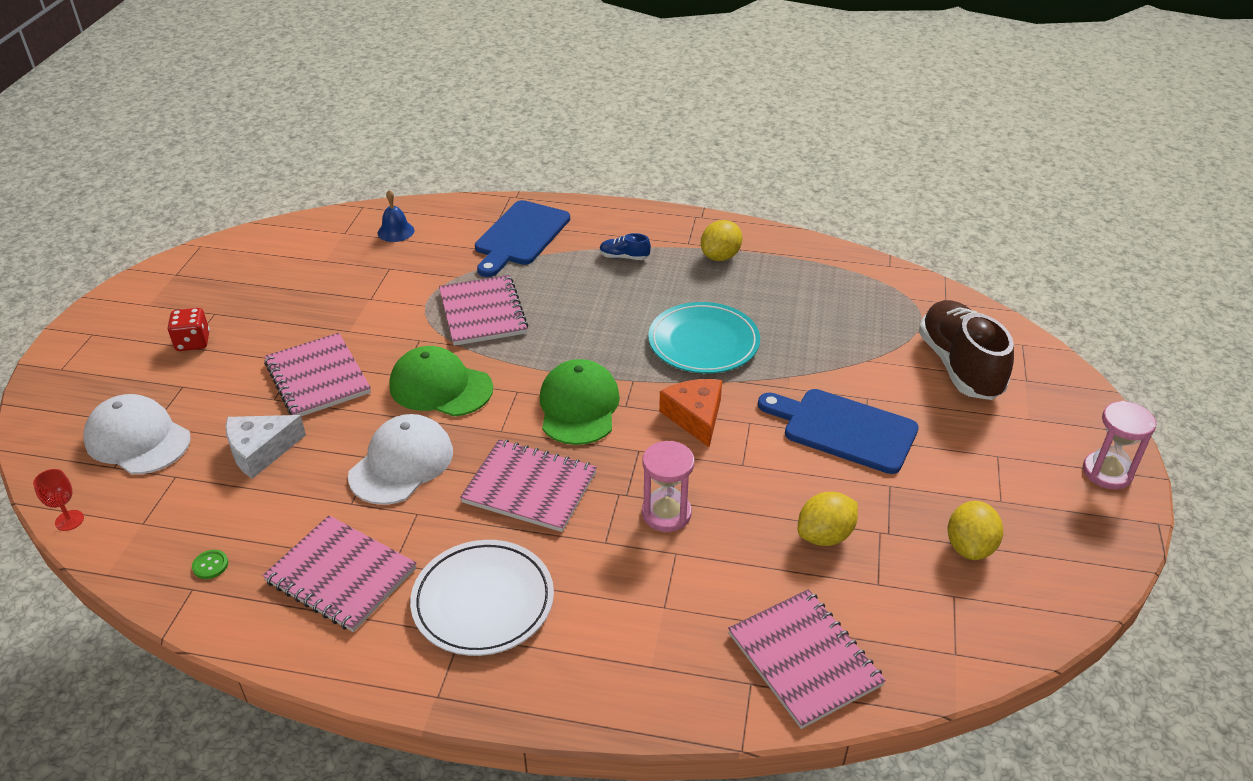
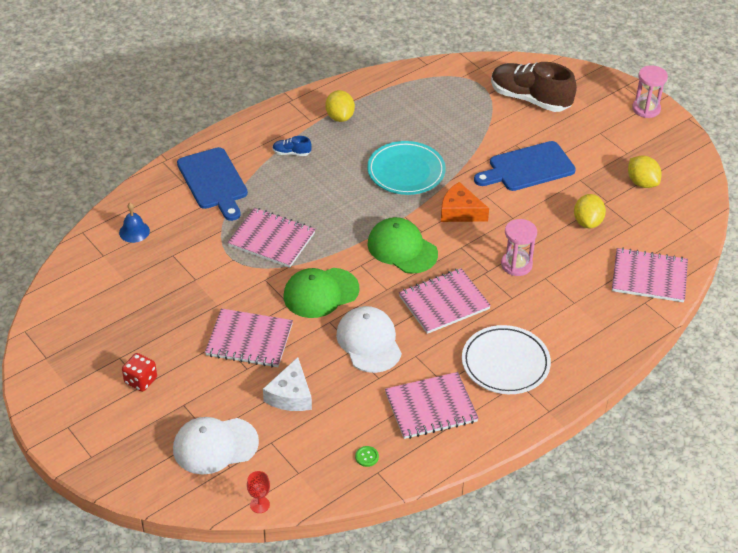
camera: 50 degrees left, 5 degrees up
blue shoe [600,233,651,260] -> blue shoe turned 45 degrees clockwise [272,136,312,156]

